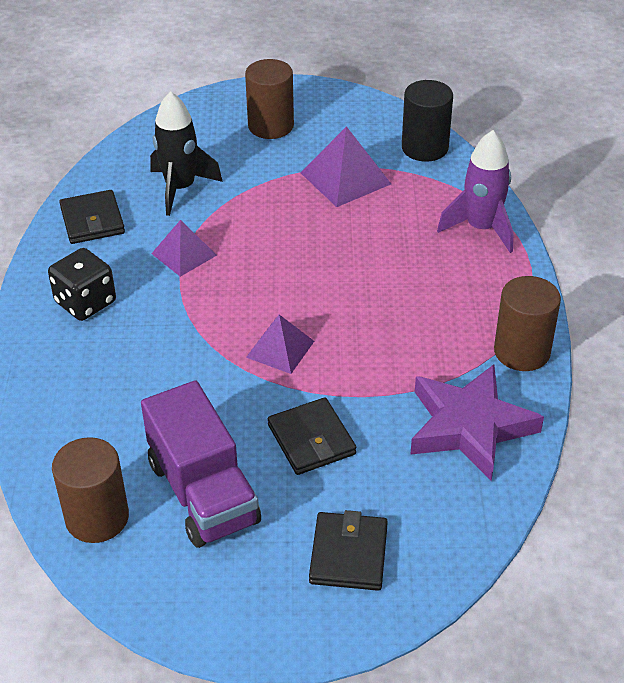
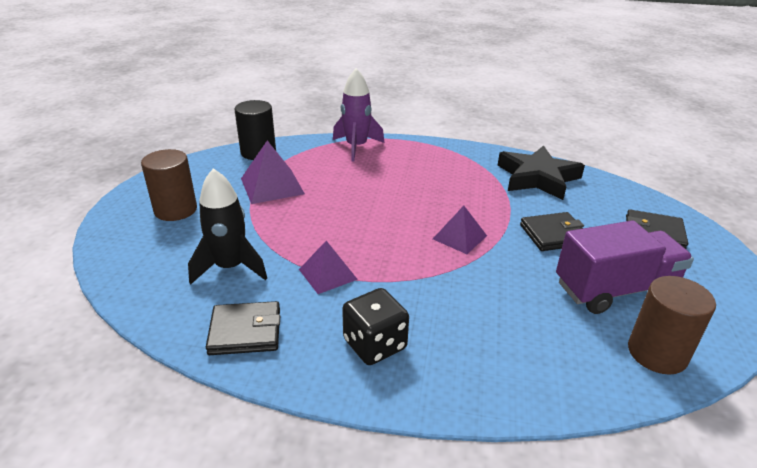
camera: 80 degrees left, 10 degrees down
purple star [410,364,544,481] -> black star [497,145,585,200]
brown cylinder [494,276,561,371] -> none

